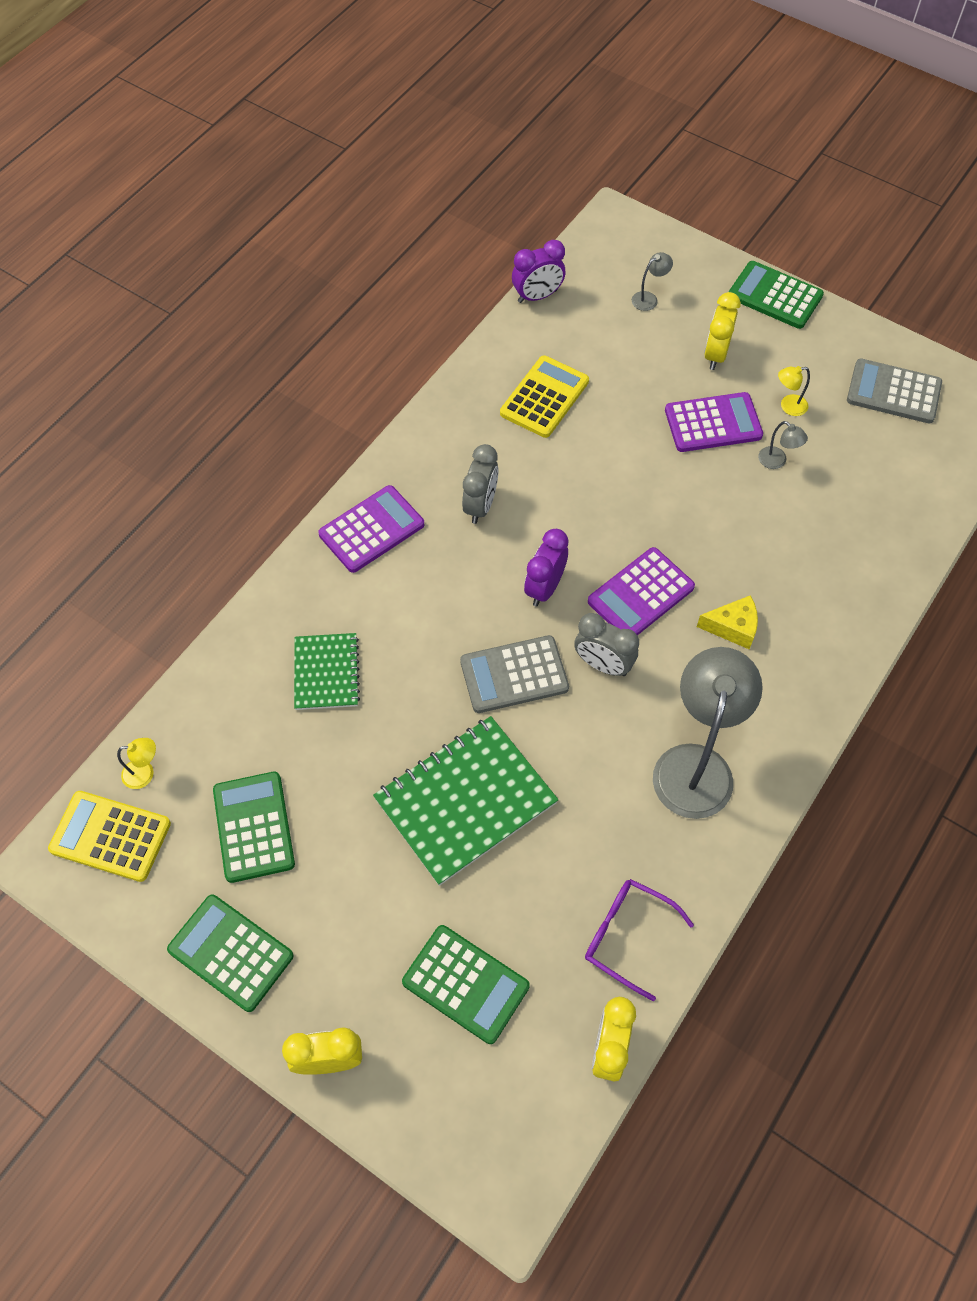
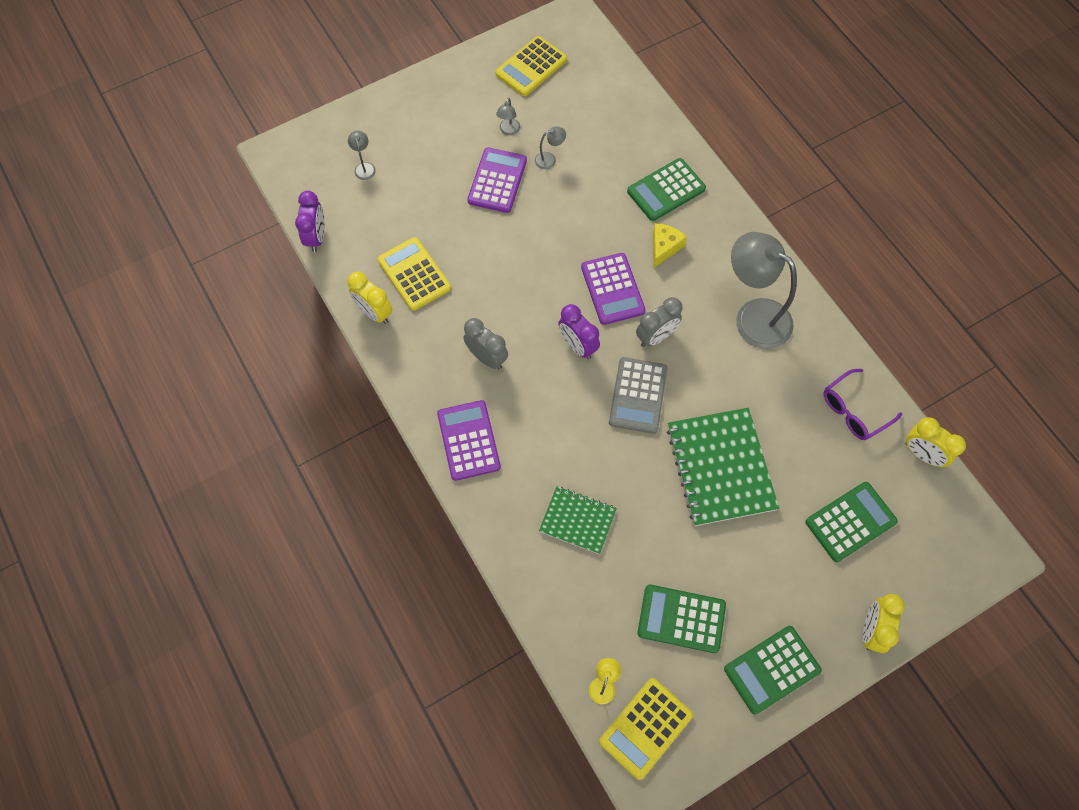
camera: 65 degrees left, 5 degrees up
yellow clock [704,292,741,370] -> yellow clock moved to [347,271,392,324]
green calculator [729,261,824,329] -> green calculator moved to [627,158,706,221]
yellow lamp [778,366,810,416] -> grey lamp [496,98,520,135]
grey calculator [847,358,942,423] -> yellow calculator [495,36,567,96]

